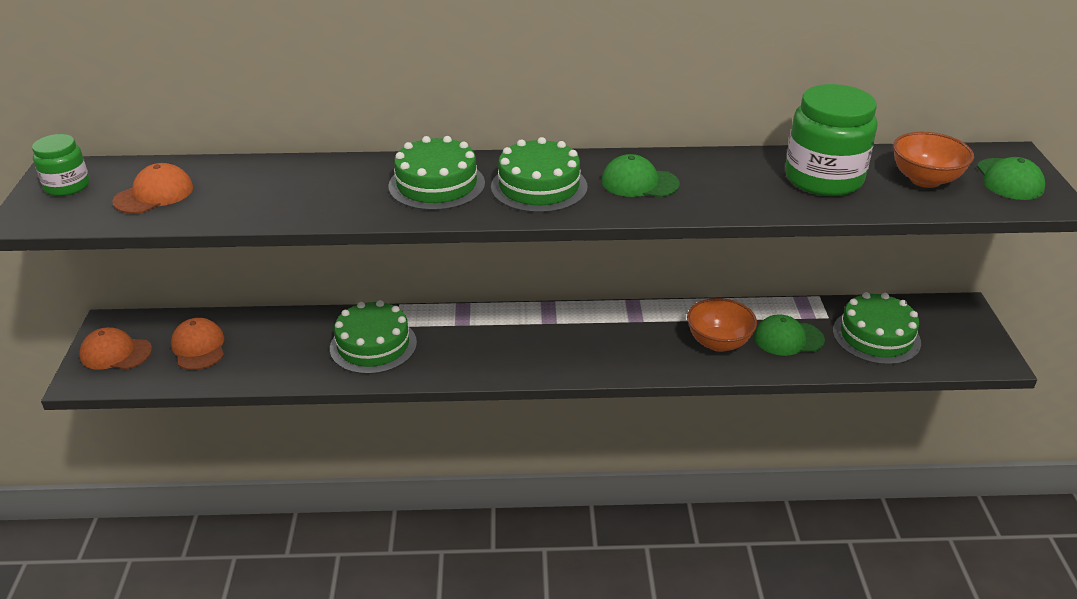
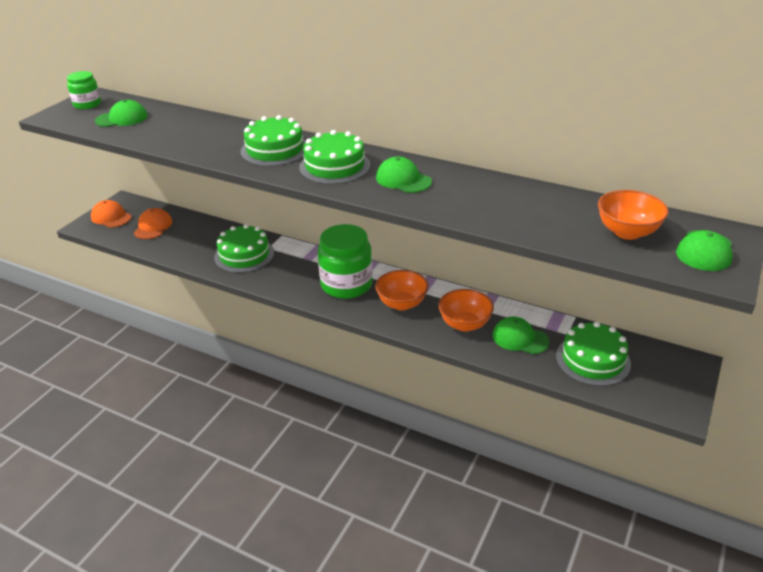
camera: 30 degrees right, 0 degrees up
orange cap [112,163,193,214] -> green cap [95,100,148,127]
green jar [785,84,878,196] -> green jar moved to [318,224,373,299]
none -> orange bowl [375,270,428,310]

